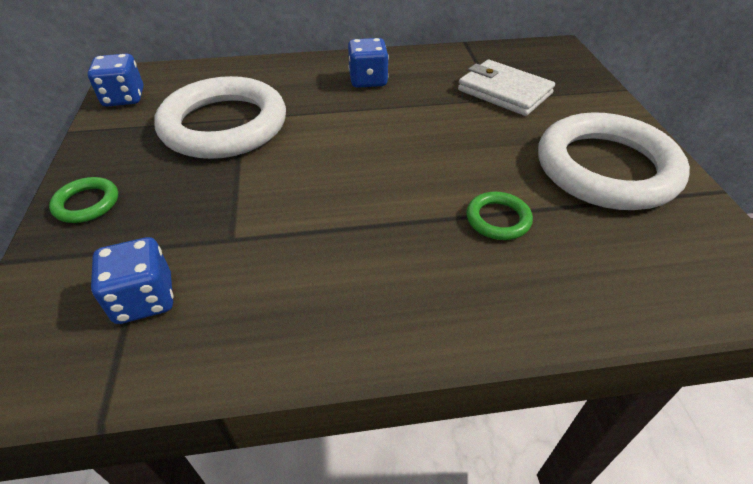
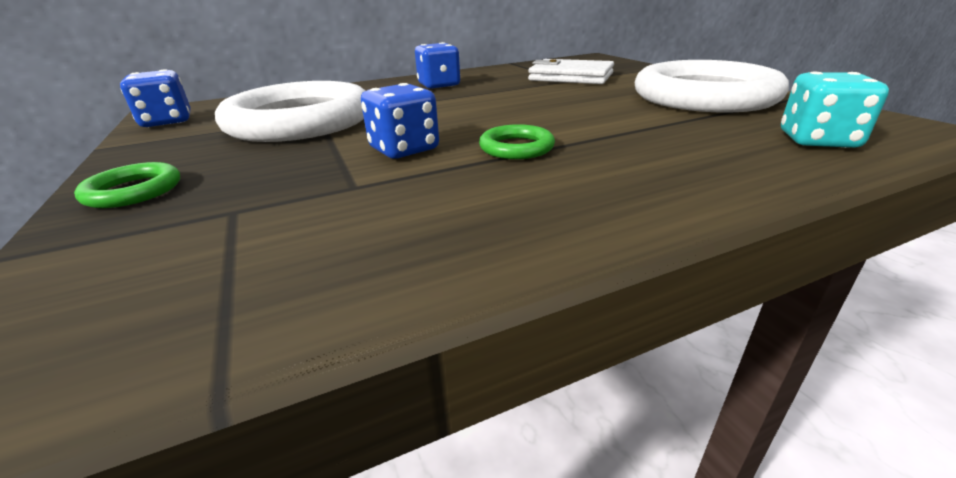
camera: 15 degrees left, 15 degrees down
blue dice [91,237,174,324] -> blue dice moved to [361,83,439,158]
green ring [467,192,533,240] -> green ring moved to [479,124,555,159]
none -> turquoise dice [781,72,889,148]

